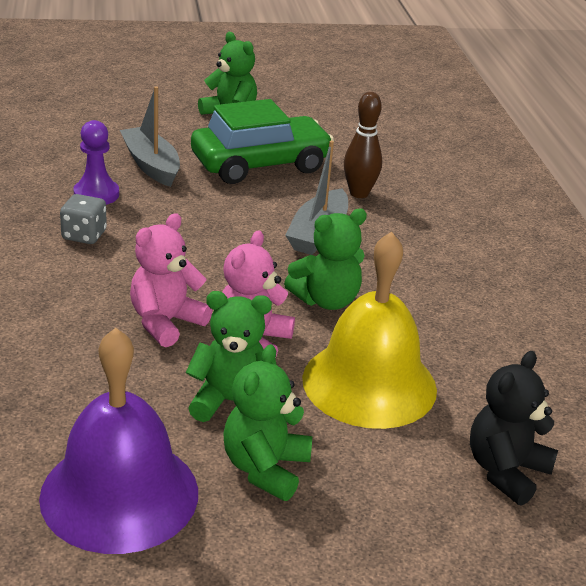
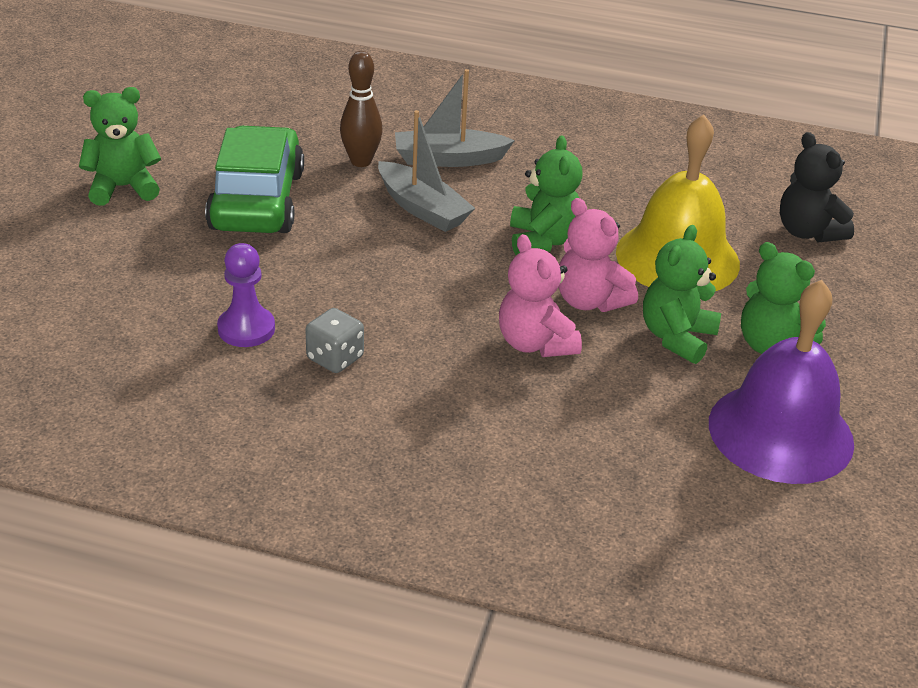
camera: 65 degrees left, 5 degrees up
grey boat [120,86,180,187] -> grey boat moved to [395,69,515,167]

